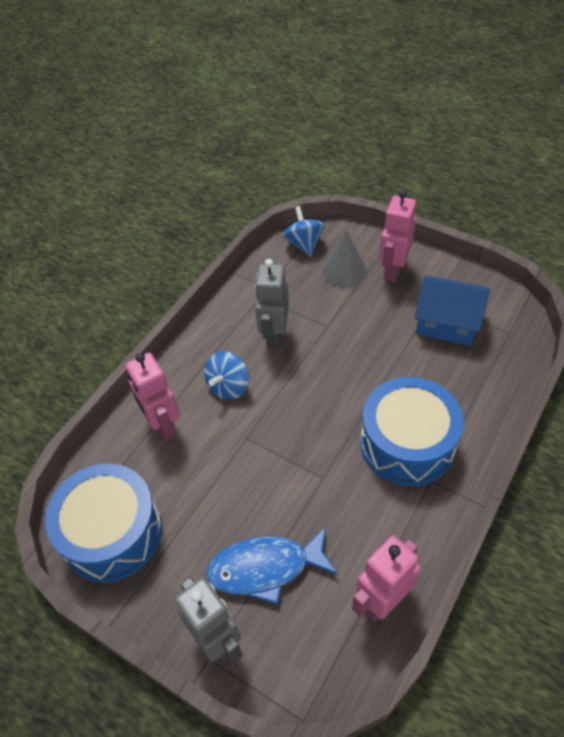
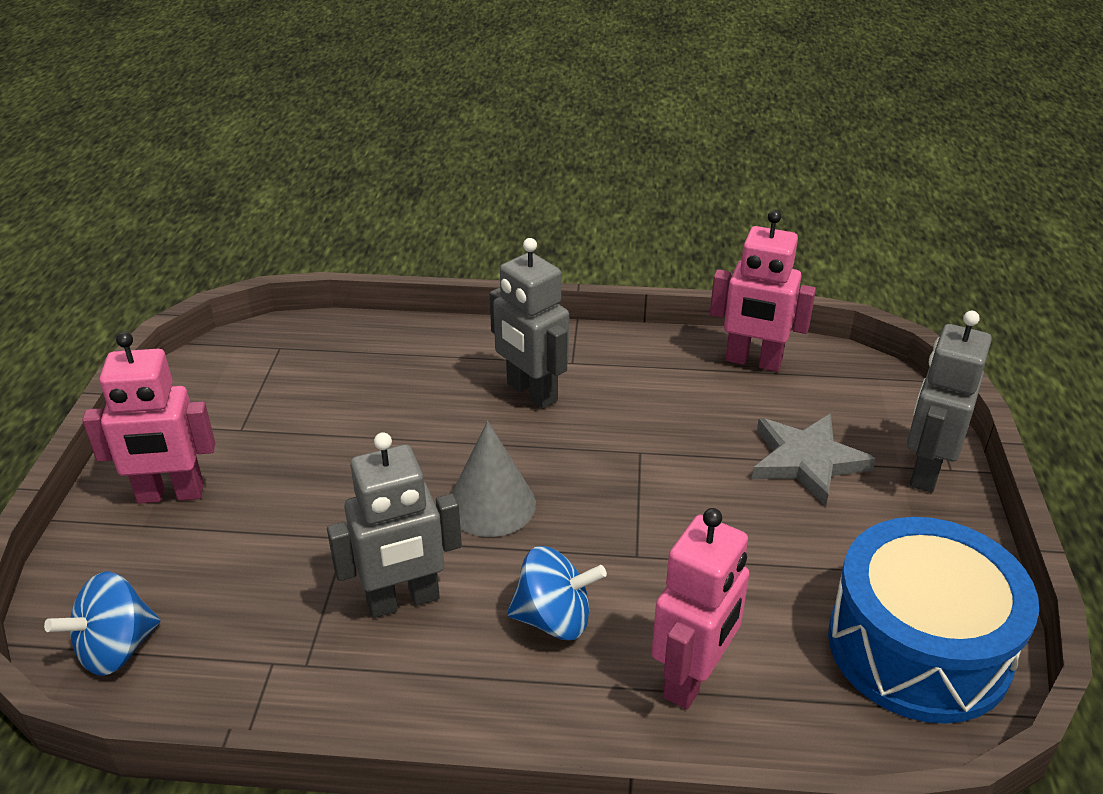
camera: 120 degrees left, 15 degrees down
blue fish [206,526,338,605] -> grey star [752,414,876,506]
grey cone [322,230,367,287] -> grey cone moved to [451,421,536,537]
blue drum [360,377,463,486] -> grey robot [490,238,569,409]
blue house [415,276,490,346] -> none

